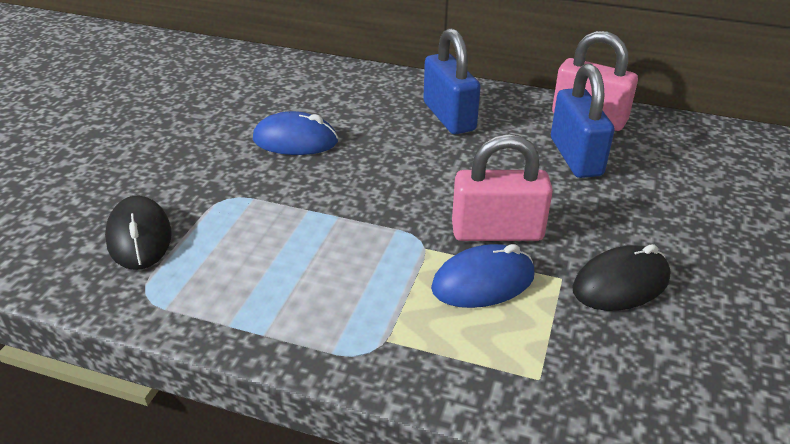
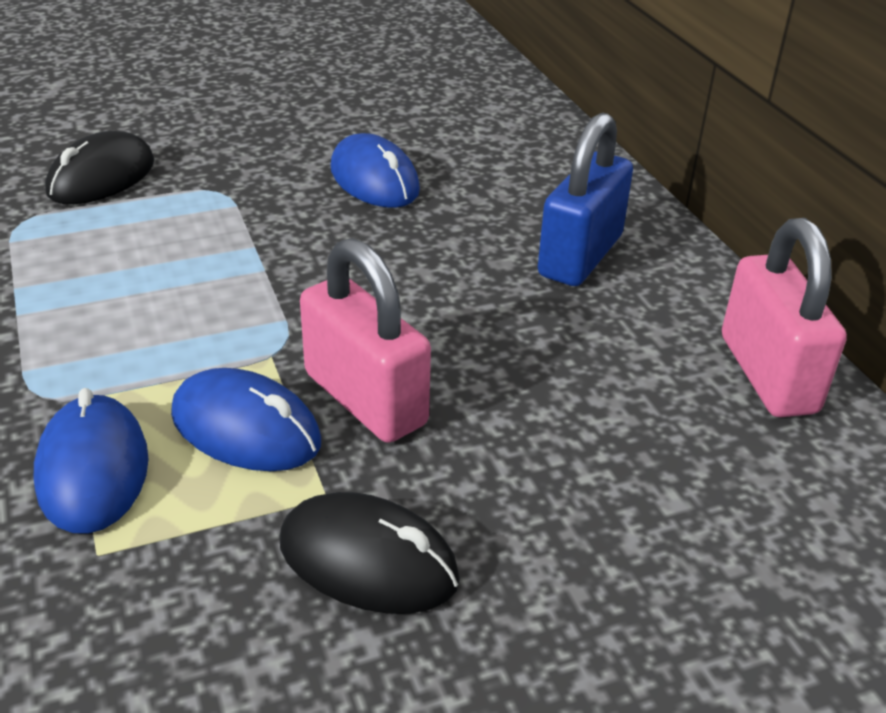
camera: 50 degrees right, 0 degrees up
blue padlock [551,64,615,178] -> none
none -> blue mouse [34,388,149,534]

